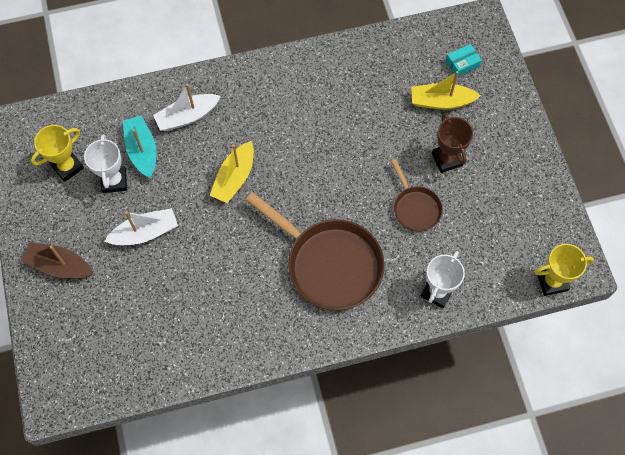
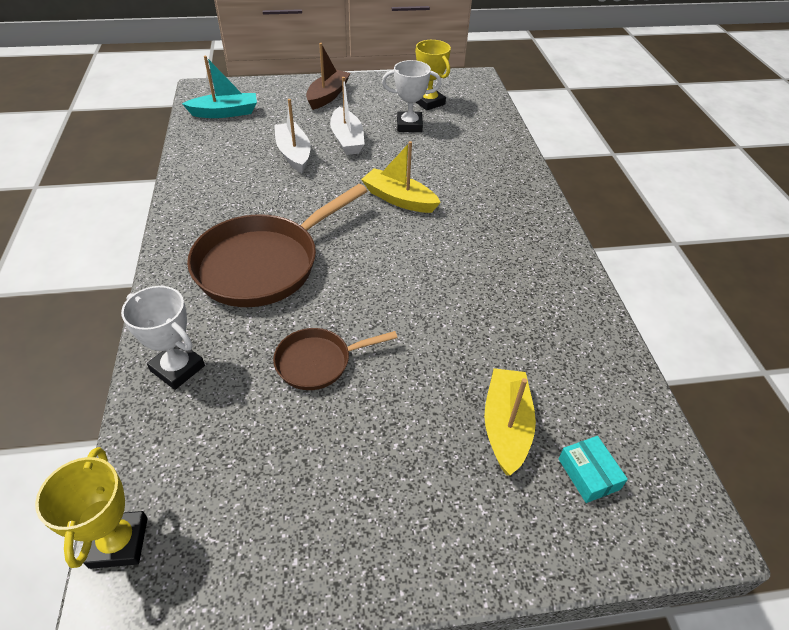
camera: 95 degrees right, 20 degrees down
turquoise boat [123,115,156,178] -> turquoise boat moved to [182,56,257,118]
white boat [153,84,221,131] -> white boat moved to [274,99,311,173]
brown trophy [432,114,473,173] -> none

